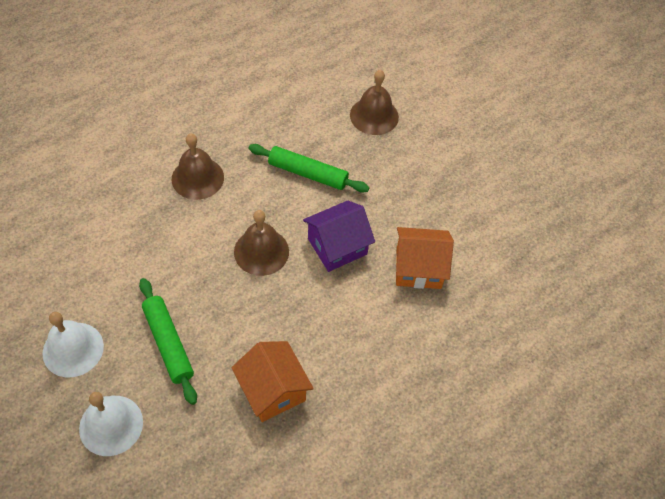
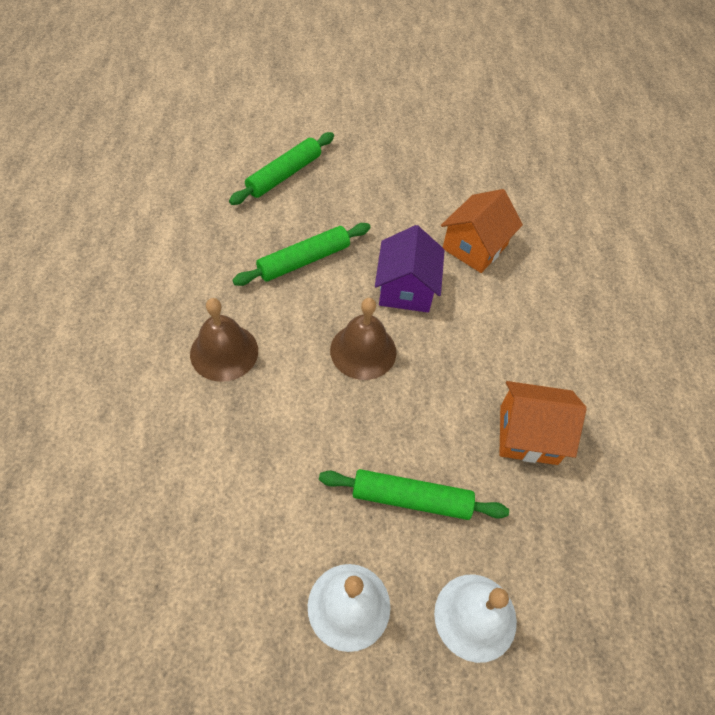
camera: 55 degrees left, 0 degrees up
brown bell [350,70,399,135] -> green rolling pin [229,132,334,205]

